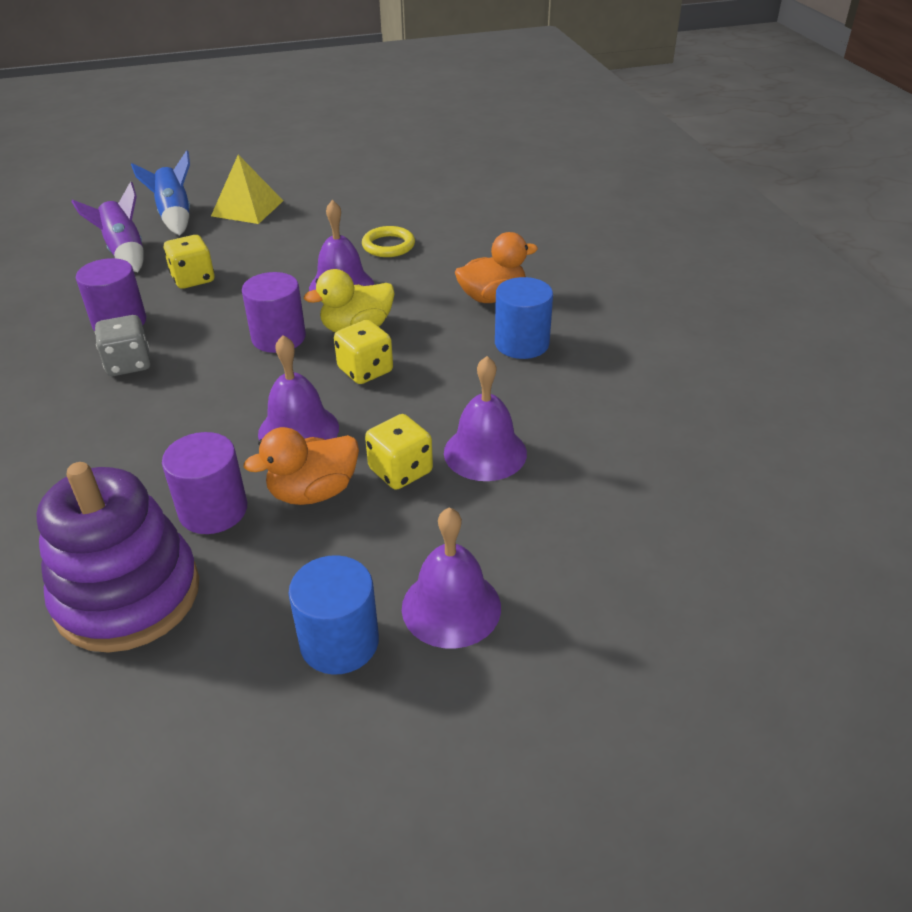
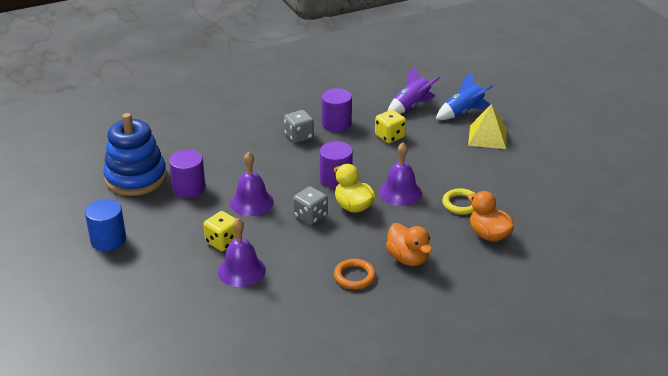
camera: 80 degrees right, 5 degrees down
purple stacking toy [36,462,199,653] -> blue stacking toy [103,113,167,196]
orange duck [244,427,359,505] -> orange duck moved to [468,191,514,242]
yellow dice [334,320,393,384] -> grey dice [293,186,328,225]
purple bell [402,507,501,649] -> none
blue cylinder [495,277,553,359] -> orange ring [334,259,376,289]

